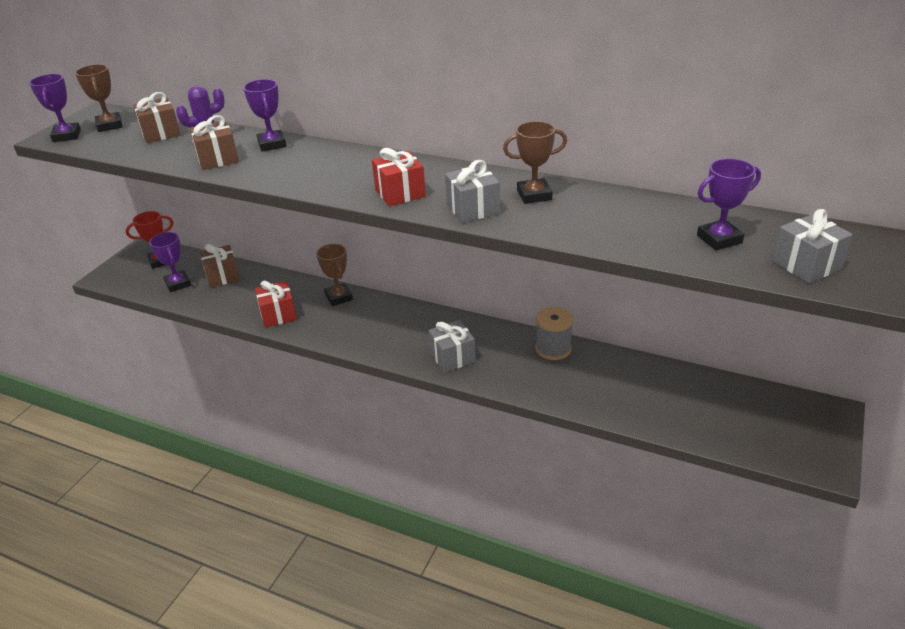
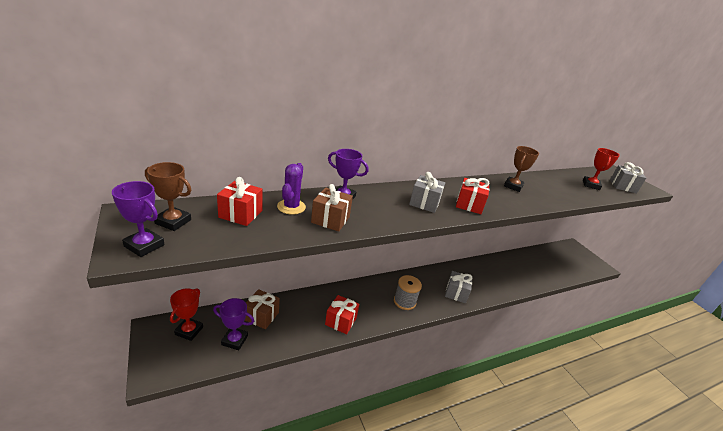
camera: 55 degrees left, 5 degrees down
brown gift [133,92,181,143] -> red gift [217,177,263,226]
brown trophy [316,244,353,306] -> none
grey gift [445,160,500,223] -> grey gift moved to [409,172,445,213]
grey spool [535,307,573,360] -> grey spool moved to [394,275,422,310]
purple trophy [697,158,761,250] -> red trophy [583,148,620,190]

